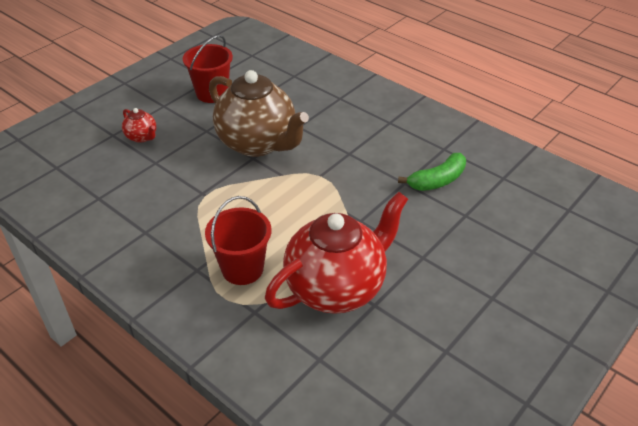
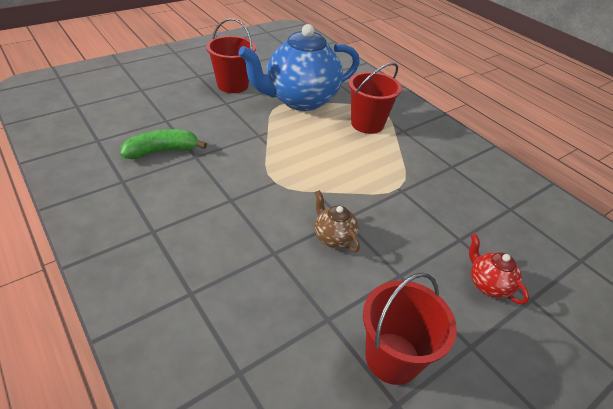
camera: 170 degrees left, 0 degrees up
brown teapot [209,70,309,157] -> brown teapot [315,190,360,252], size x0.42
red teapot [265,192,408,314] -> blue teapot [238,24,360,111]
none -> red bucket [206,18,256,93]

